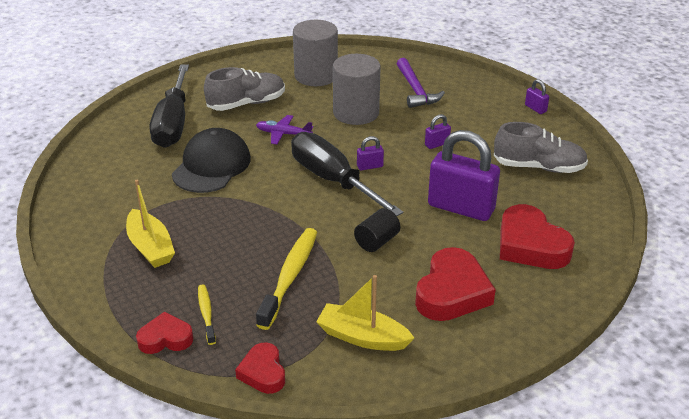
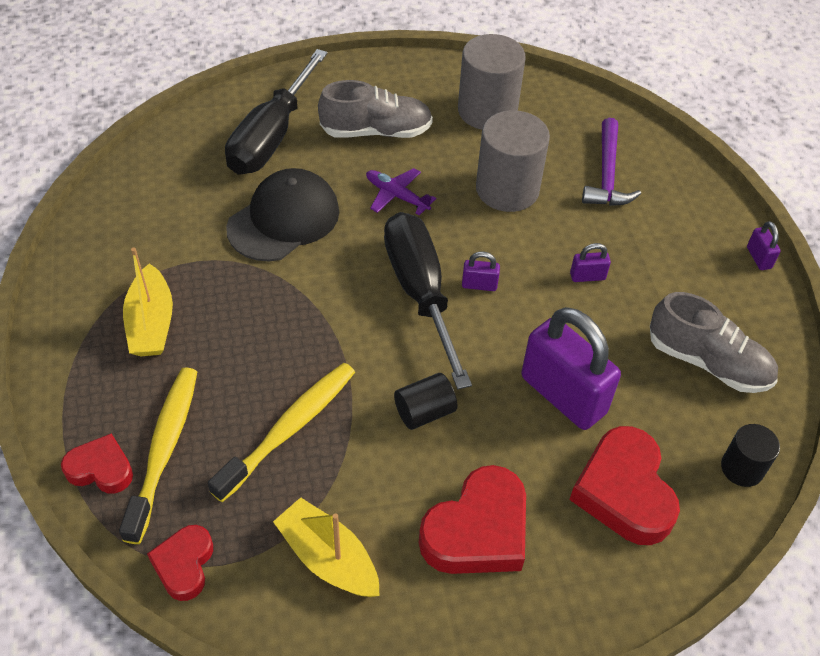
camera: 20 degrees right, 15 degrees up
yellow toothbrush [198,284,216,345] -> yellow toothbrush [119,367,197,544], size x1.85
none -> black cylinder [721,424,780,487]

